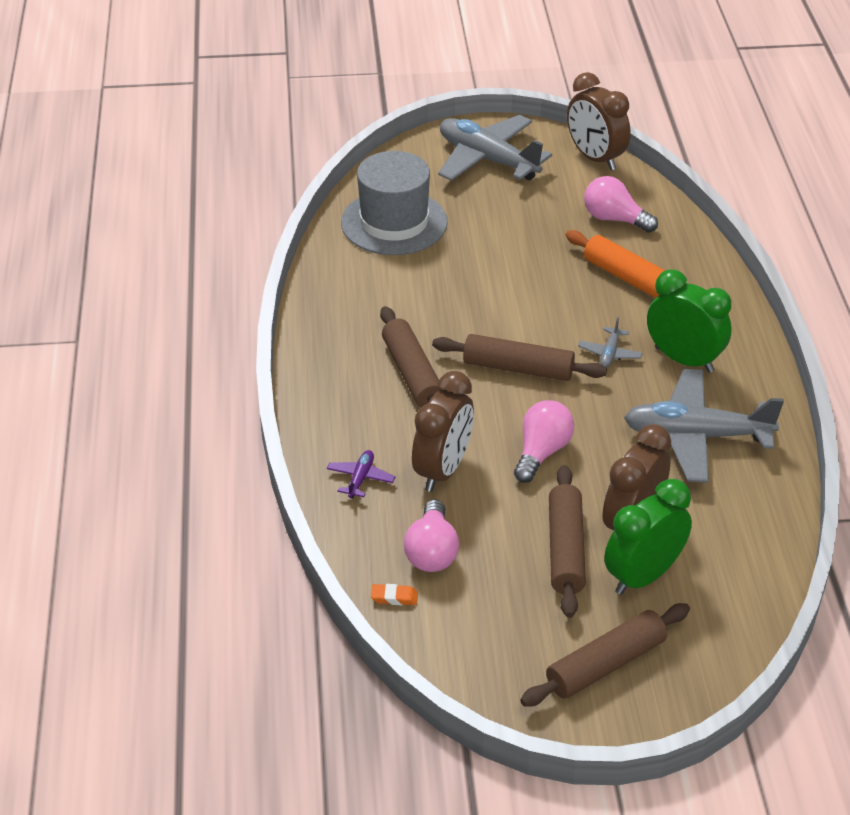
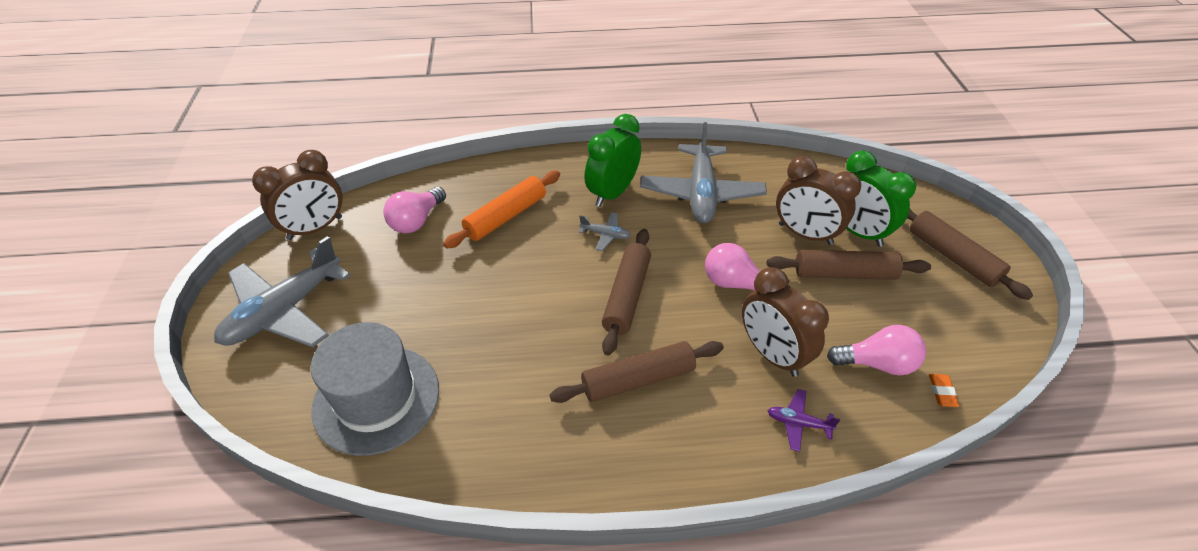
camera: 90 degrees left, 5 degrees up
brown clock [412,371,474,492] -> brown clock turned 150 degrees counterclockwise [742,267,829,377]

